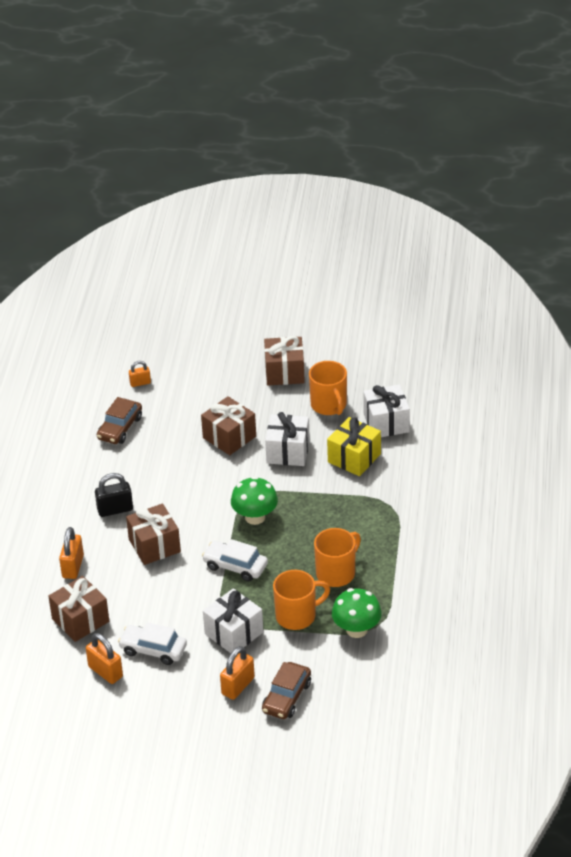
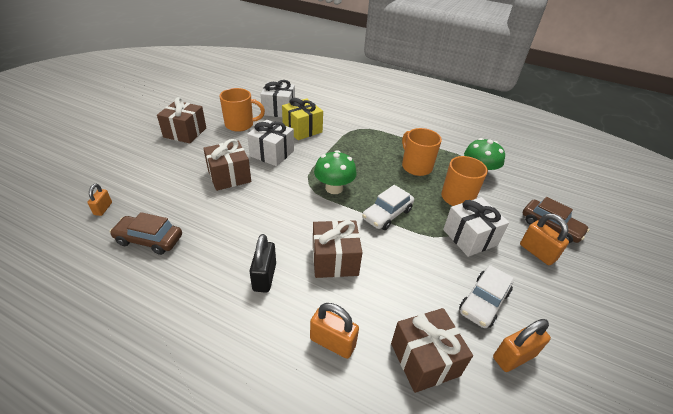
camera: 75 degrees left, 0 degrees up
brown car [97,397,142,444] -> brown car turned 150 degrees clockwise [110,212,182,255]

